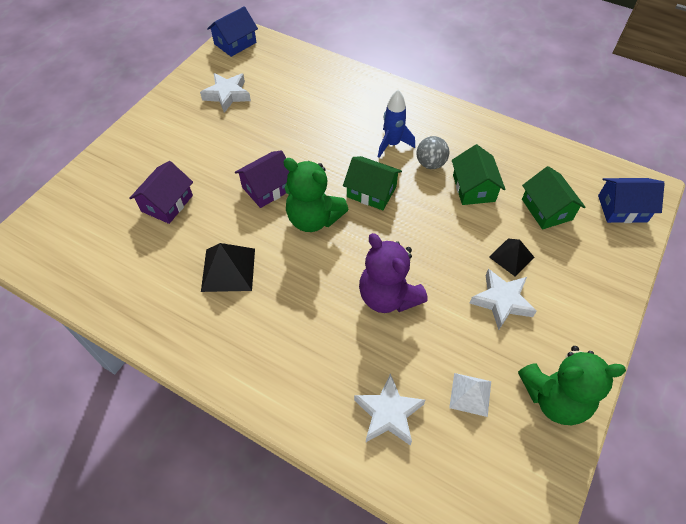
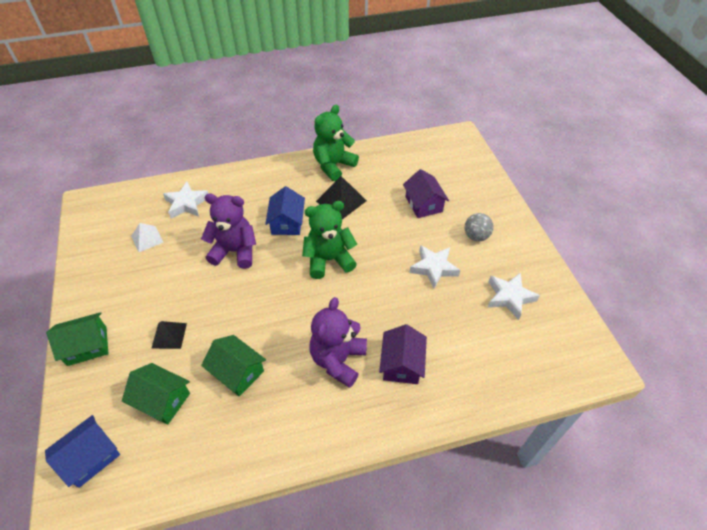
camera: 135 degrees right, 5 degrees down
blue house [207,6,258,57] -> blue house moved to [265,186,305,235]
purple house [235,150,289,208] -> purple house moved to [379,324,427,384]
green house [343,156,402,210] -> green house moved to [46,312,109,366]
blue rocket [378,90,415,158] -> purple teddy bear [309,297,367,388]
grey ball [416,136,449,169] -> grey ball moved to [464,213,494,241]
white star [469,269,537,330] -> white star moved to [409,245,460,289]
green teddy bear [518,346,626,425] -> green teddy bear moved to [313,105,359,181]

